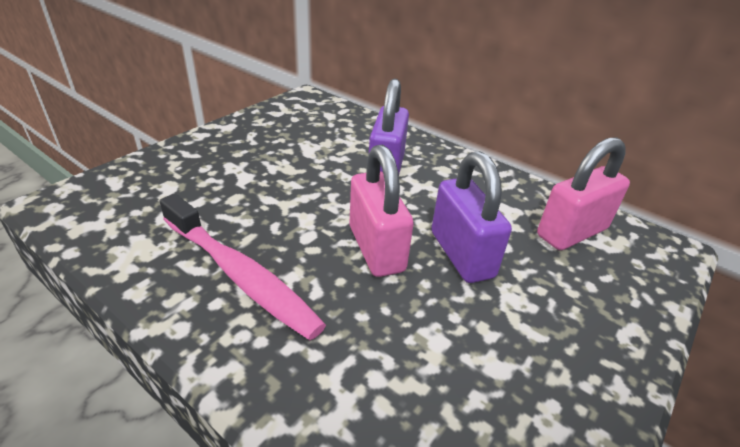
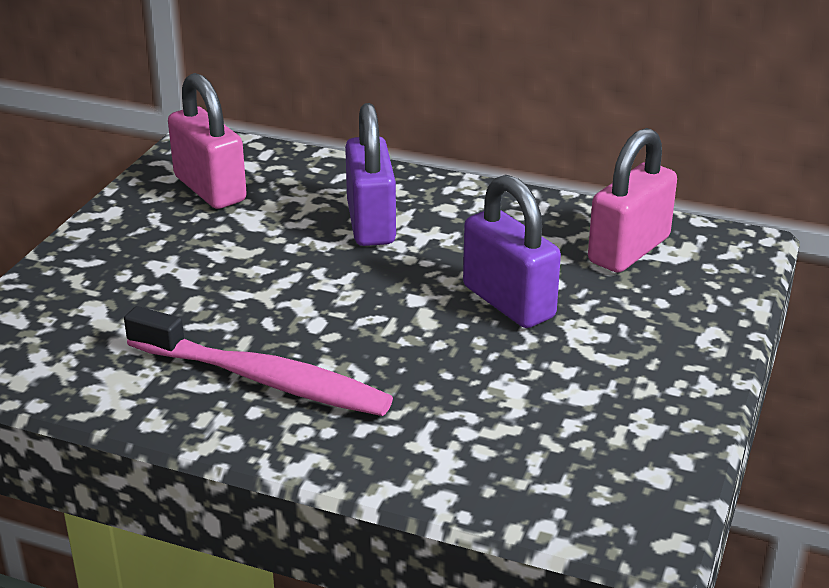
camera: 15 degrees left, 5 degrees down
pink padlock [350,144,414,277] -> pink padlock moved to [168,73,247,209]

